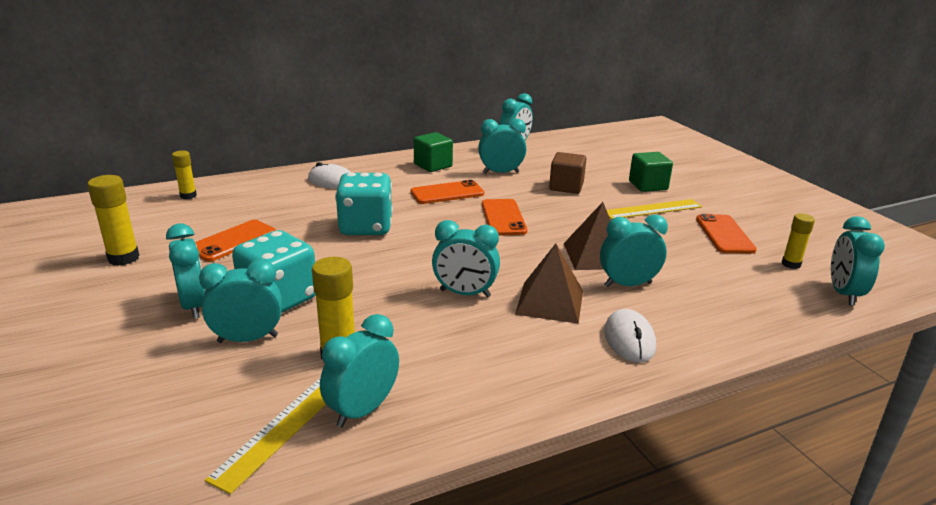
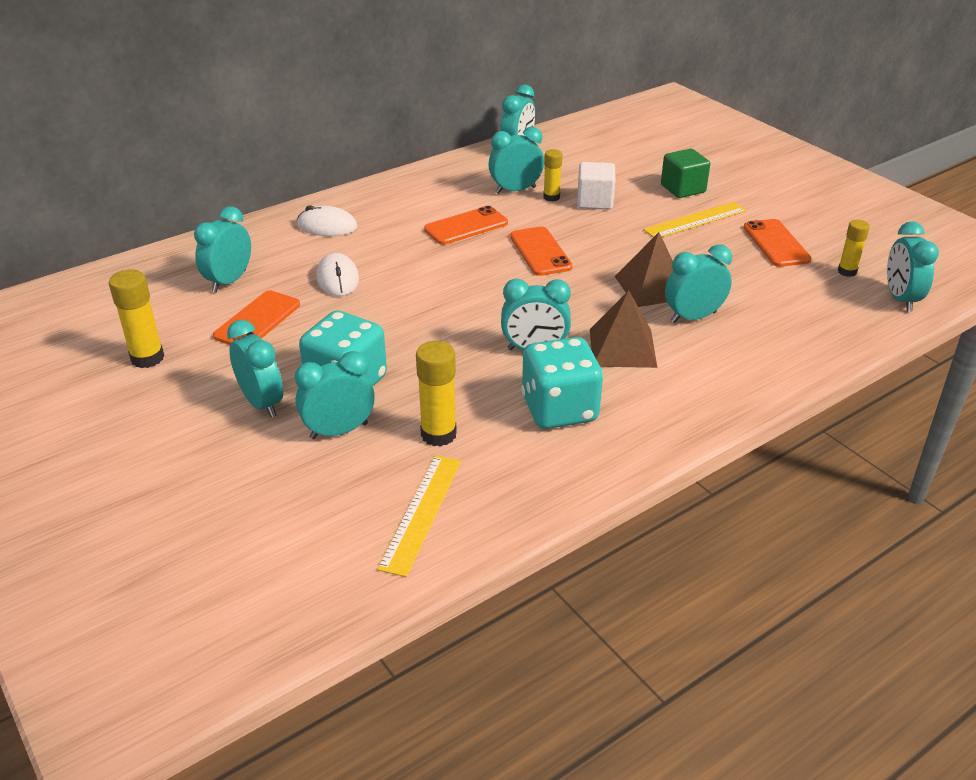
camera: 10 degrees left, 10 degrees up
yellow glue stick [172,150,197,199] -> yellow glue stick moved to [543,149,563,202]
turquoise clock [320,314,399,427] -> turquoise clock moved to [194,206,251,292]
turquoise dice [335,173,393,235] -> turquoise dice moved to [521,337,603,429]
green cube [414,132,453,172] -> none
brown cube [549,152,587,194] -> white cube [577,162,616,210]
white mouse [604,309,656,363] -> white mouse moved to [316,253,359,296]

